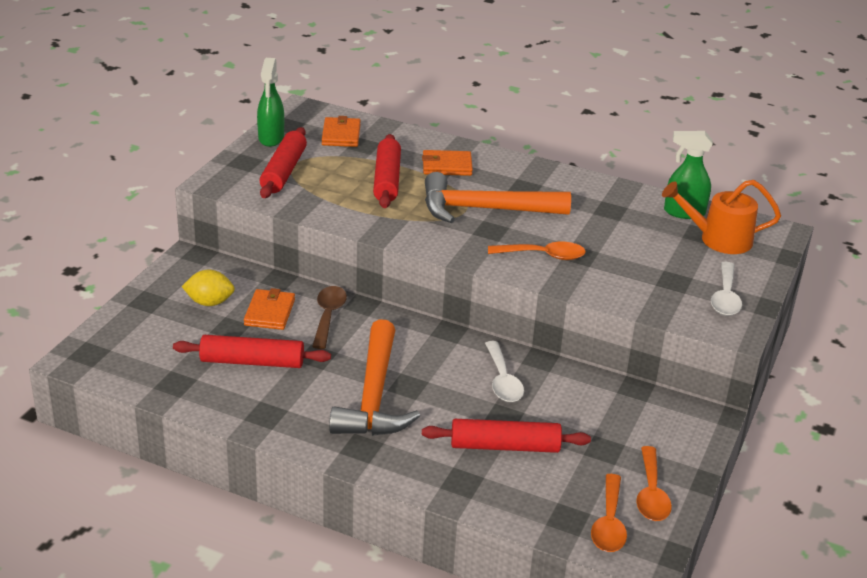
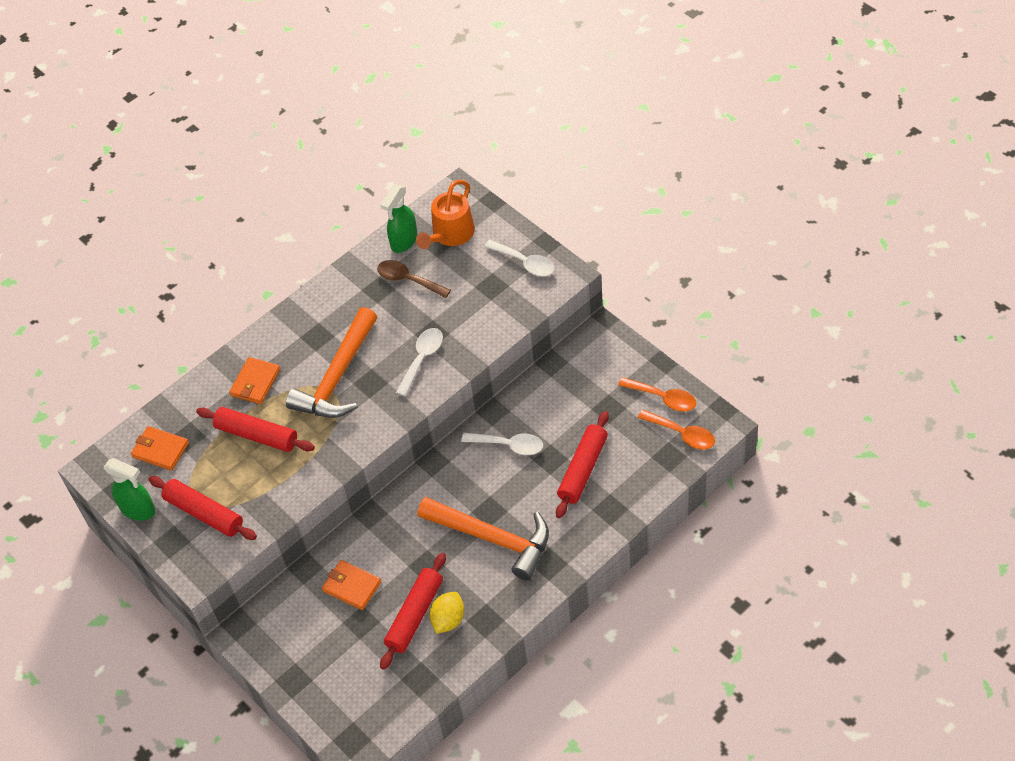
camera: 60 degrees left, 20 degrees up
yellow lemon [182,270,235,306] -> yellow lemon moved to [429,592,464,634]
brown spoon [312,286,347,349] -> brown spoon moved to [377,260,451,298]
orange spoon [488,242,586,260] -> white spoon [396,328,443,396]

